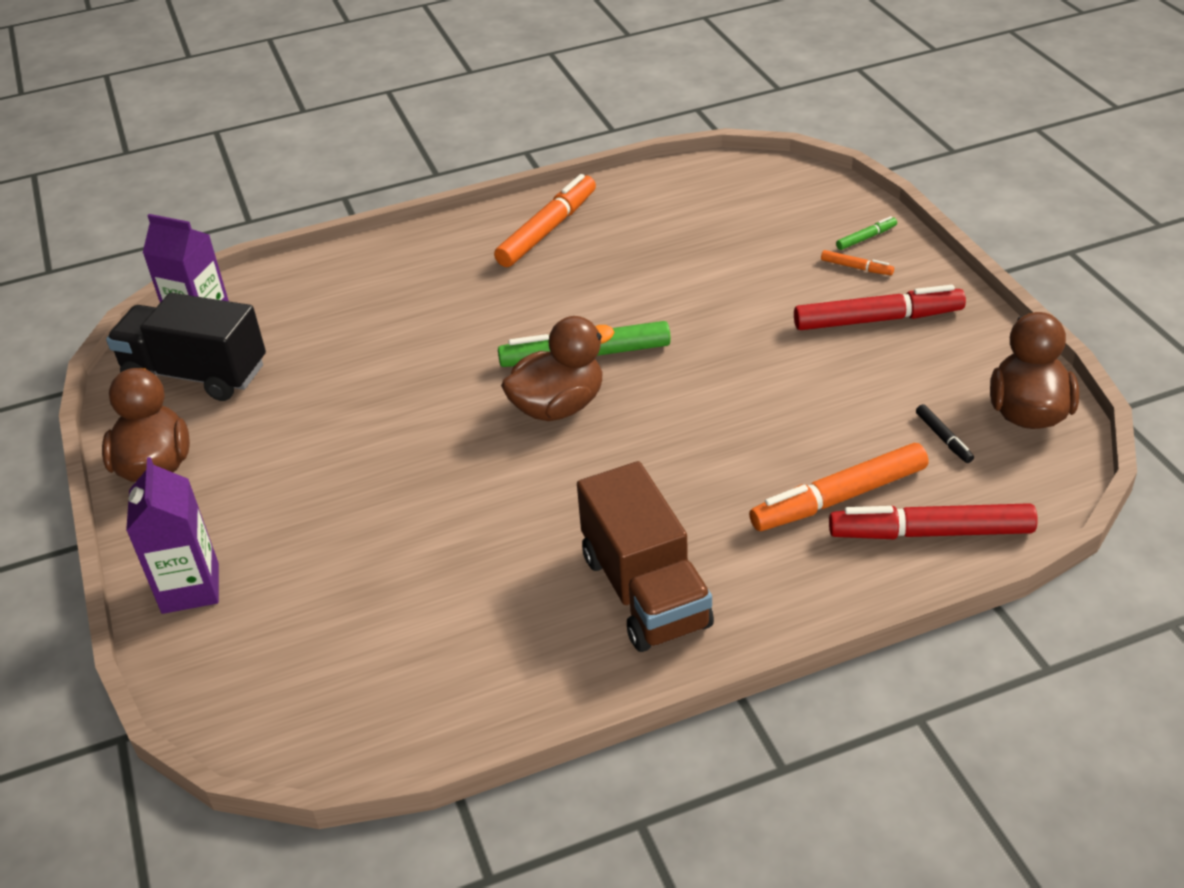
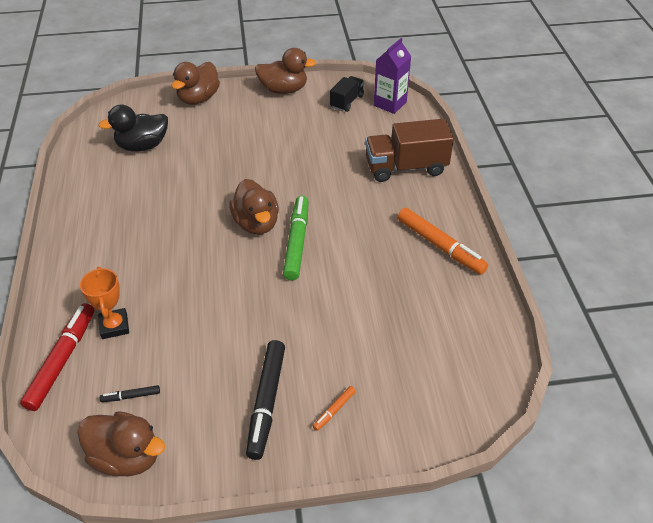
camera: 100 degrees right, 5 degrees up
black truck [106,293,266,401] -> black truck [330,76,364,112], size x0.57
purple carton [126,457,219,614] -> brown duck [172,62,220,105]
brown truck [577,461,714,652] -> brown truck moved to [365,119,454,182]
orange marker [749,443,928,531] -> orange trophy [80,267,129,339]
red marker [794,285,966,330] -> black marker [246,340,285,460]
green marker [836,216,897,250] -> none
none -> black duck [98,104,168,151]

